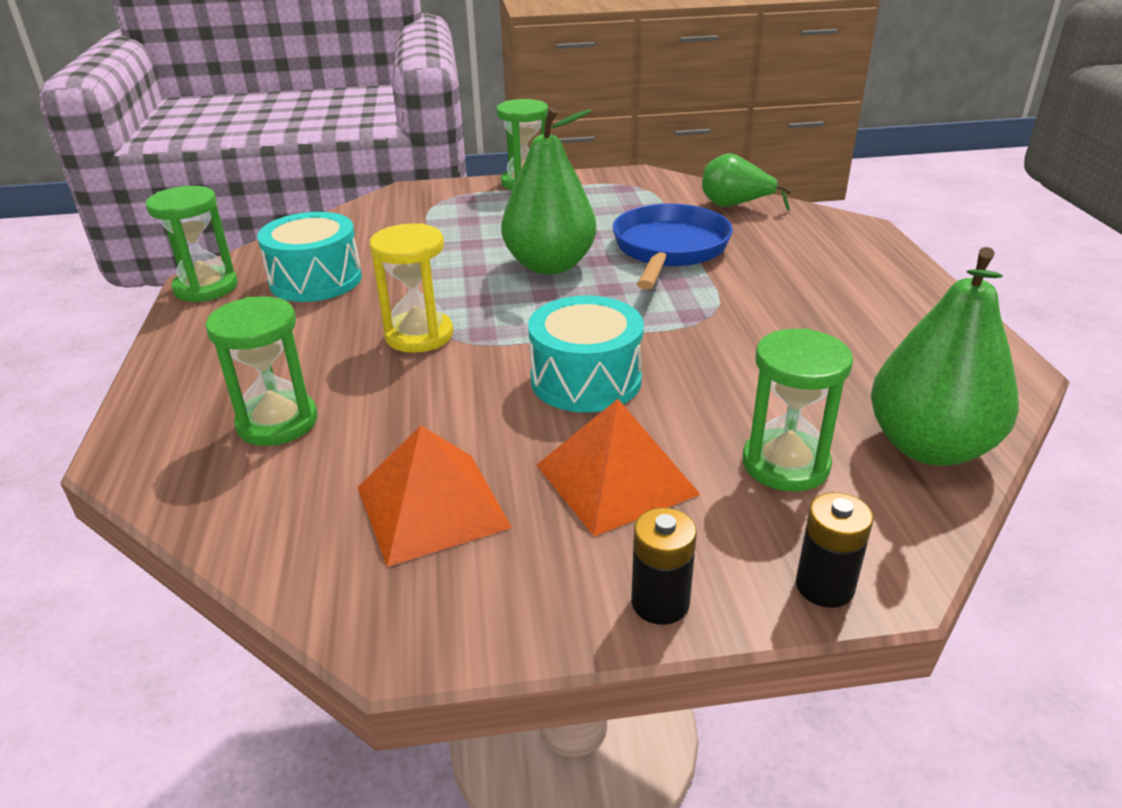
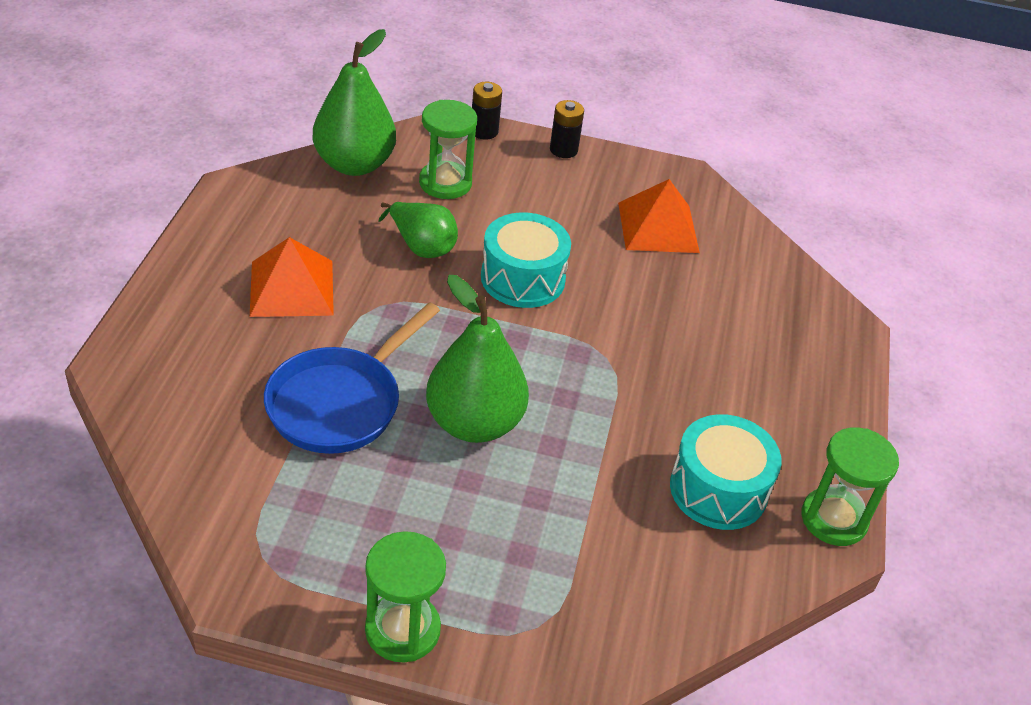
camera: 165 degrees left, 10 degrees up
green hourglass [205,296,317,446] -> none
yellow hourglass [369,223,453,353] -> none
orange pyramid [536,399,701,536] -> orange pyramid moved to [250,237,334,317]
green pear [702,153,792,211] -> green pear moved to [378,202,458,258]

